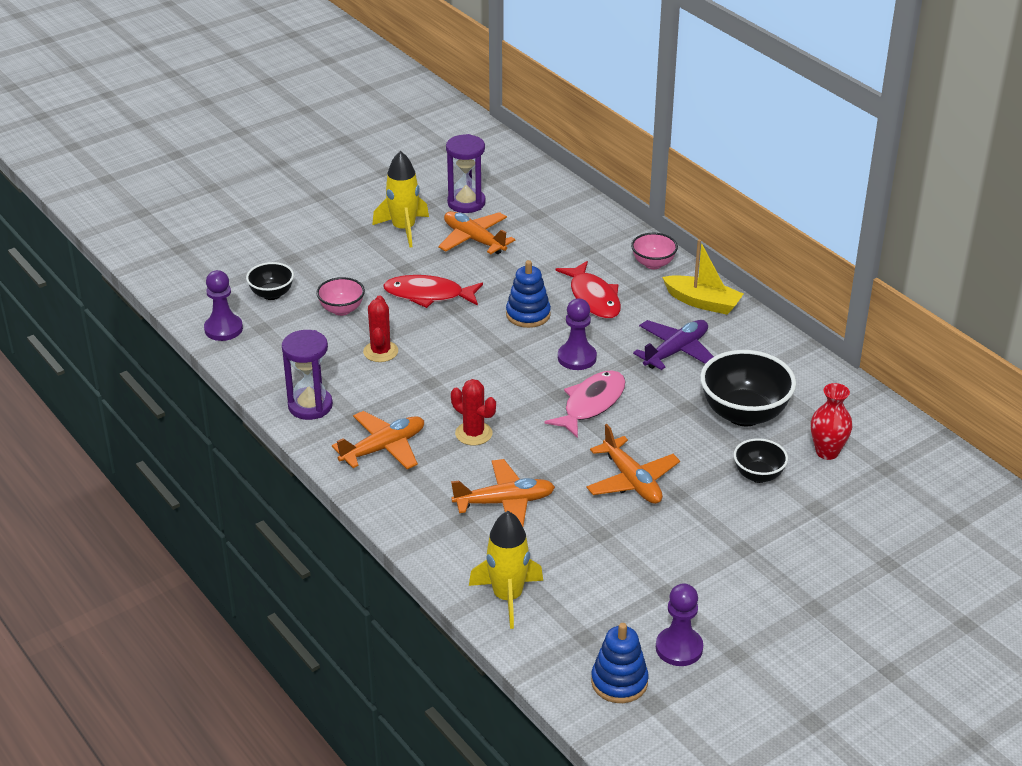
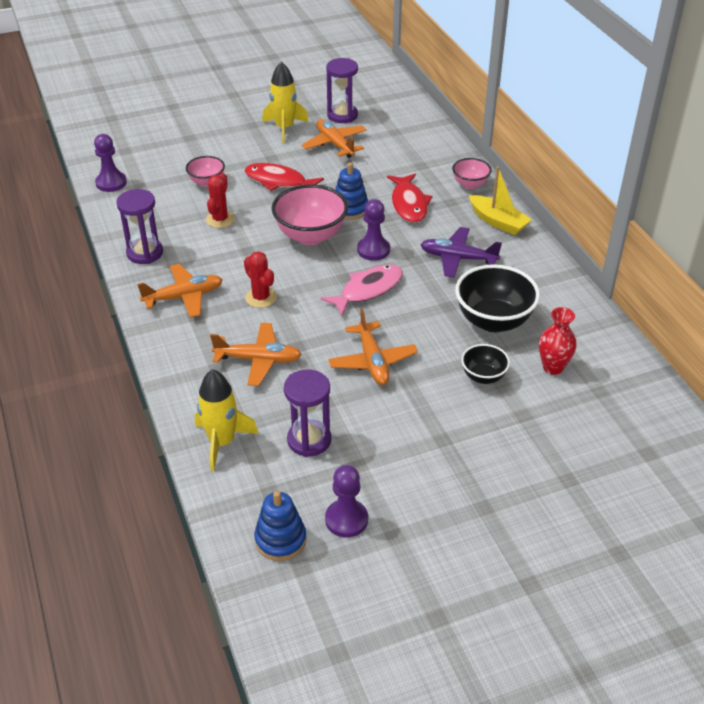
camera: 15 degrees right, 5 degrees up
black bowl [246,262,294,300] -> none
purple plane [633,320,714,370] -> purple plane turned 135 degrees counterclockwise [420,227,502,278]
none -> pink bowl [271,184,348,245]
none -> purple hourglass [284,369,331,457]

